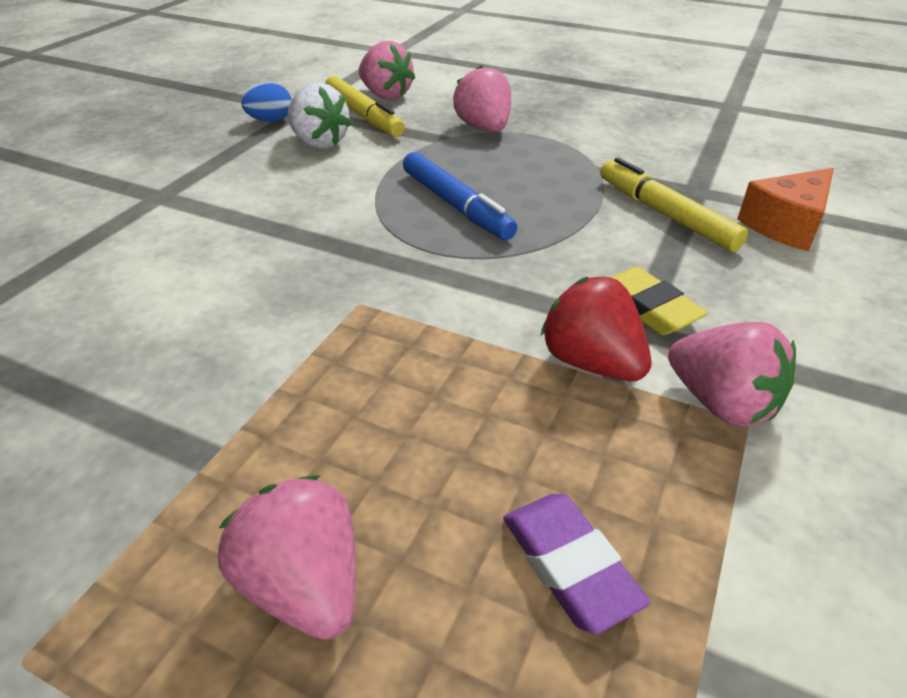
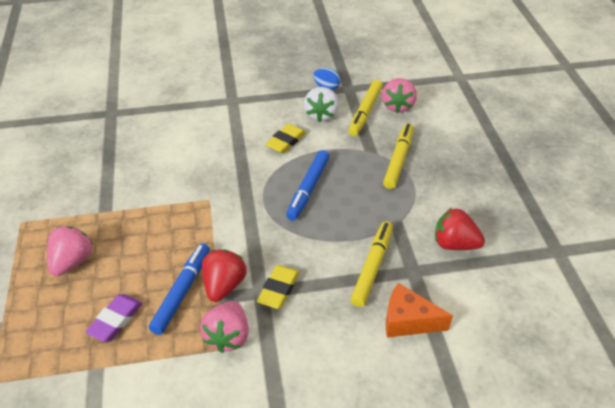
camera: 55 degrees right, 5 degrees up
pink strawberry [453,66,511,132] -> yellow marker [383,123,414,189]
none -> blue marker [149,243,210,335]
none -> yellow eraser [265,124,306,154]
none -> red strawberry [435,208,485,250]

